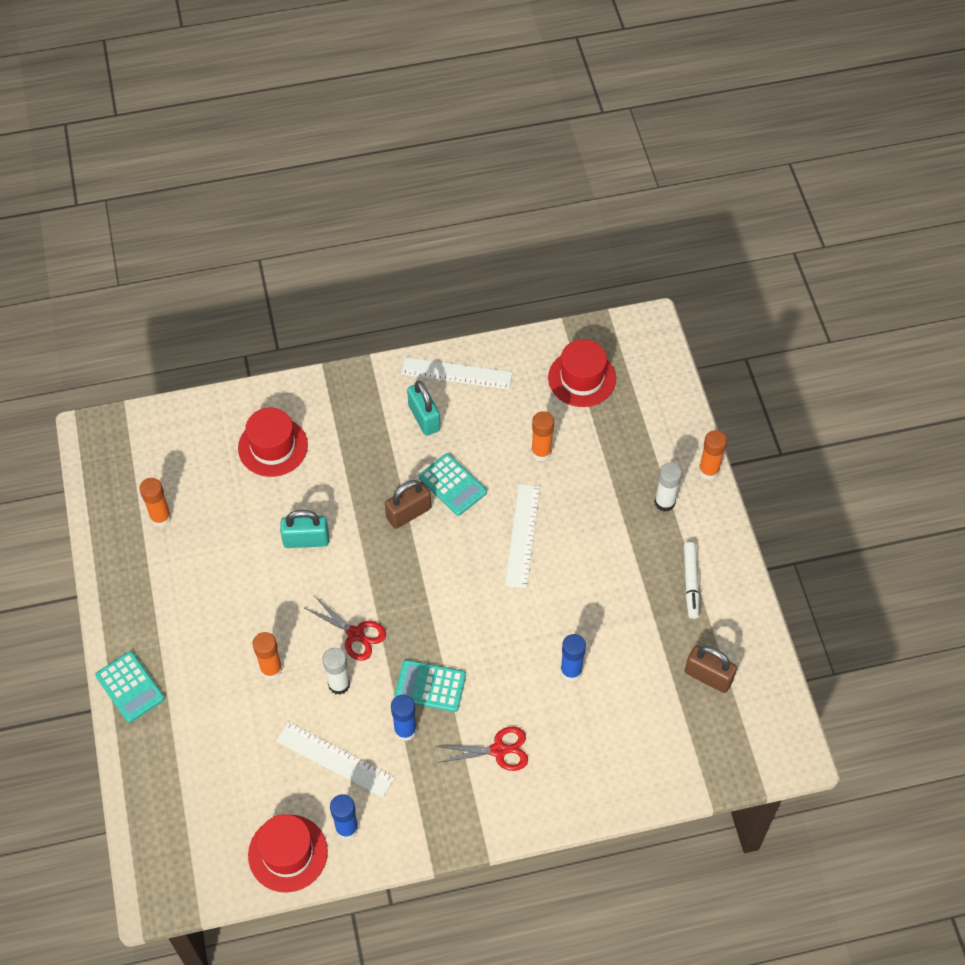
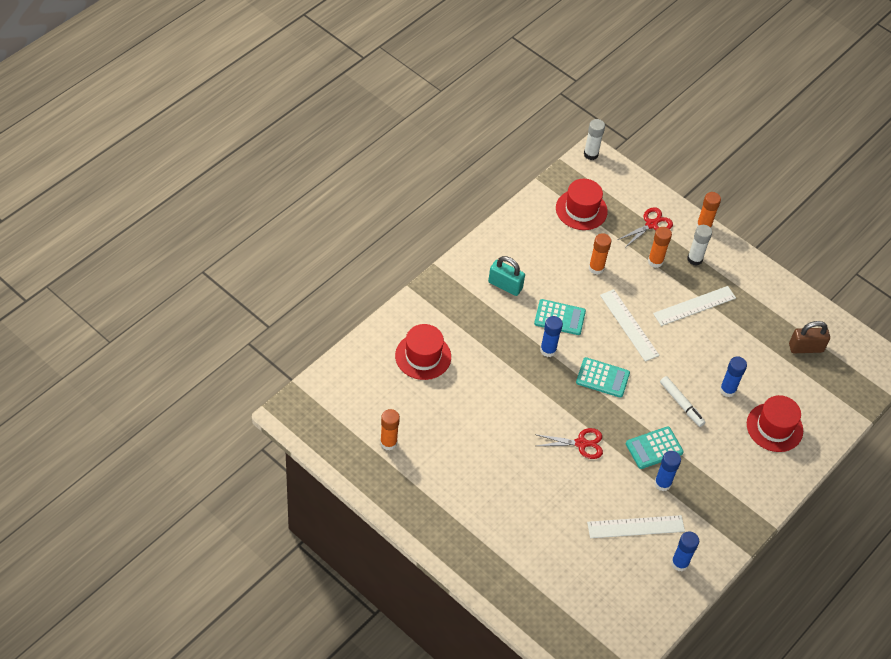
camera: 40 degrees left, 5 degrees down
turquoise calculator [95,651,165,723] -> turquoise calculator moved to [576,357,630,398]
red hat [248,814,328,892] -> red hat moved to [747,395,803,452]
orange glue stick [253,632,282,679] -> orange glue stick moved to [648,227,672,268]
turquoise padlock [280,510,329,548] -> none
white glue stick [323,648,350,695] -> white glue stick moved to [584,119,605,160]
brown padlock [385,480,431,529] -> blue glue stick [540,316,563,357]
white ruler [401,357,513,389] -> white ruler moved to [653,286,736,326]
red scissors [436,727,528,771] -> red scissors moved to [618,207,673,248]
white marker [684,542,700,619] -> white marker moved to [660,376,705,427]

